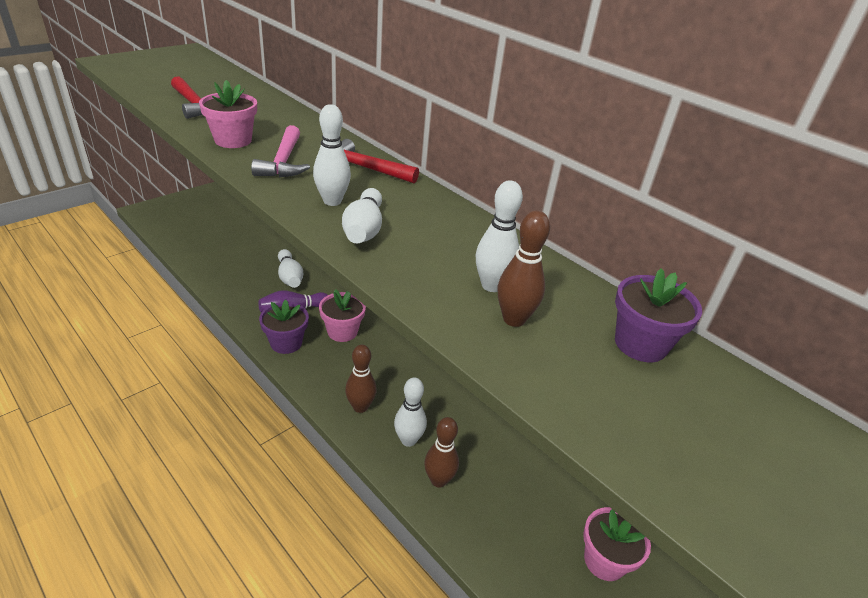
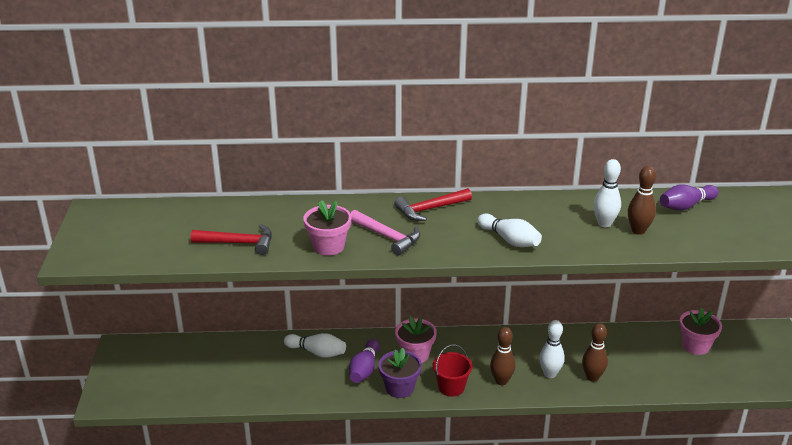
camera: 45 degrees left, 5 degrees down
white bowling pin [313,104,351,206] -> none
purple flower pot [615,268,702,362] -> purple bowling pin [660,184,719,211]
none -> red bucket [433,344,472,397]

